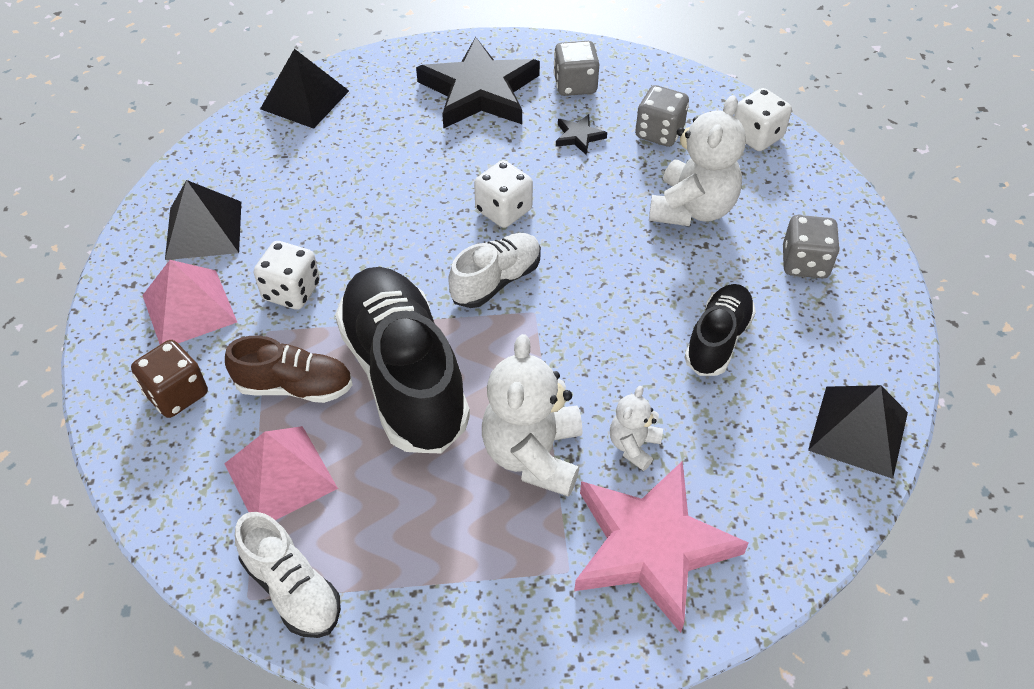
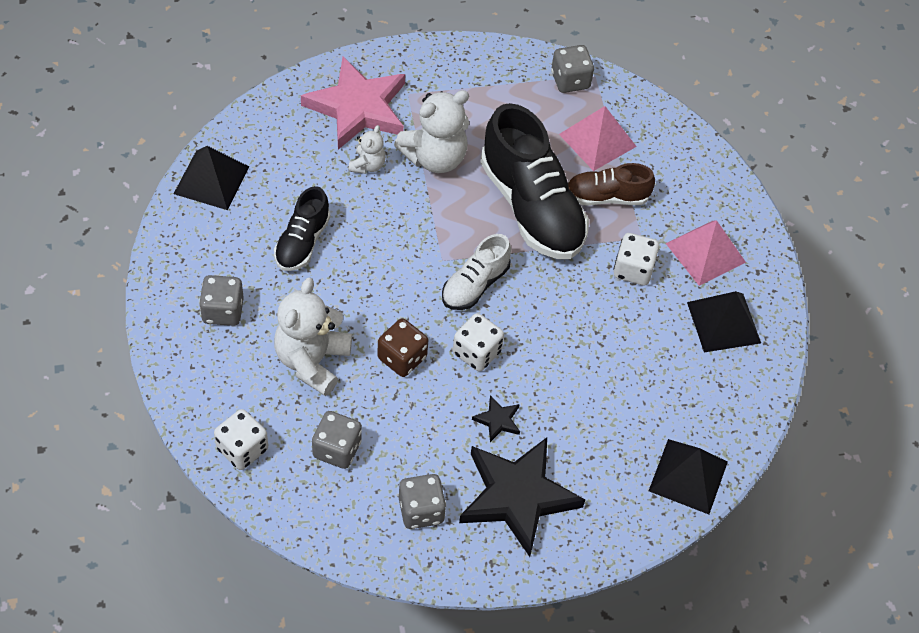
camera: 170 degrees right, 5 degrees up
brown dice [131,340,208,418] -> brown dice moved to [377,318,428,377]
white shoe [235,512,341,638] -> grey dice [551,45,594,93]
white teddy bear [482,334,582,497] -> white teddy bear turned 60 degrees clockwise [394,90,469,173]
black star [556,114,607,155] -> black star moved to [472,395,520,442]

